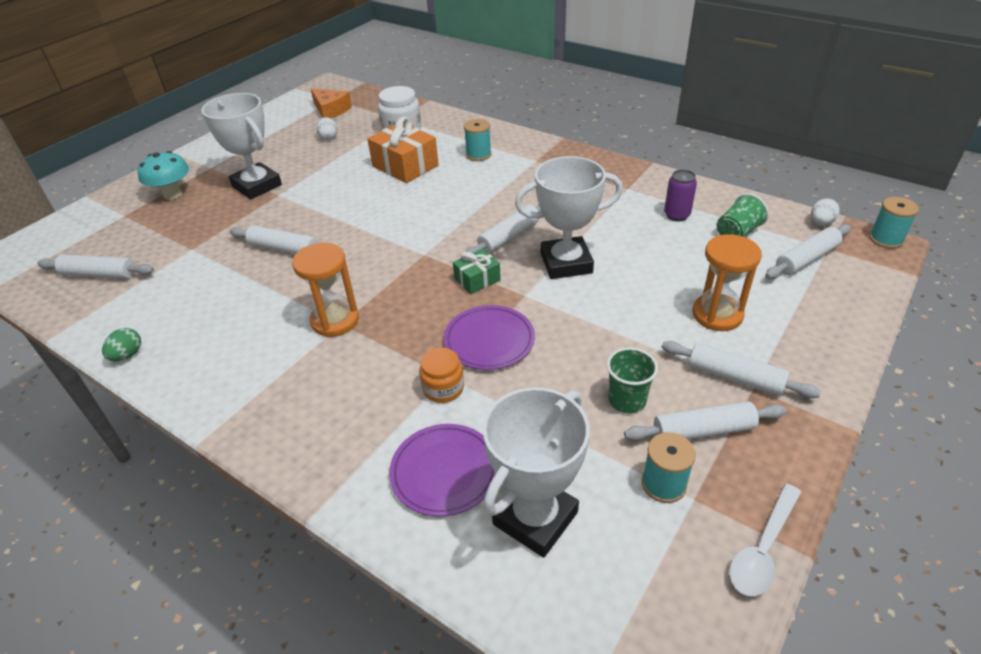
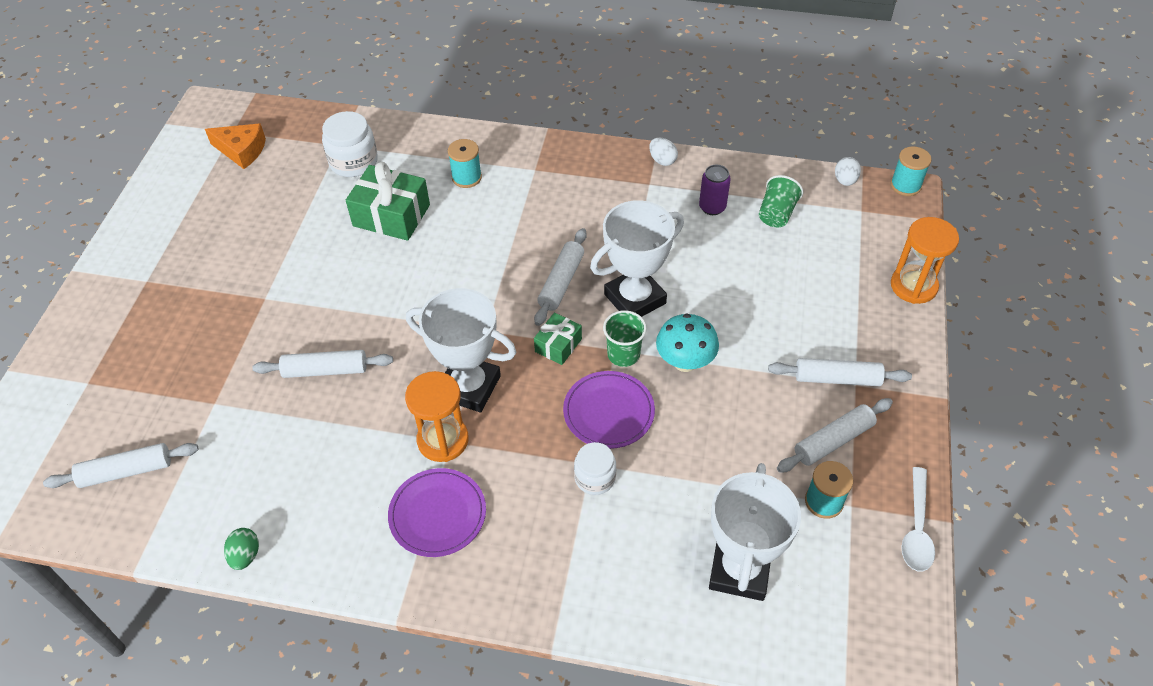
camera: 25 degrees left, 10 degrees up
turquoise mushroom [137,151,189,200] -> turquoise mushroom moved to [656,314,719,372]
white trophy [201,93,282,199] -> white trophy moved to [406,288,516,412]
white egg [317,117,337,140] -> white egg moved to [649,137,678,166]
orange gift [367,116,439,183] -> green gift [346,162,430,241]
purple plate [389,424,496,516] -> purple plate moved to [388,468,486,557]
orange jar [419,347,464,403] -> white jar [574,442,616,495]
green cup [607,347,658,414] -> green cup moved to [603,310,647,367]
orange hourglass [692,234,762,331] -> orange hourglass moved to [891,217,959,304]
white rolling pin [765,224,851,279] -> none

